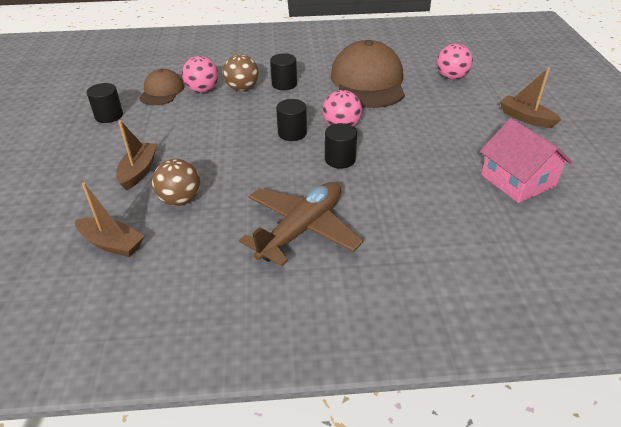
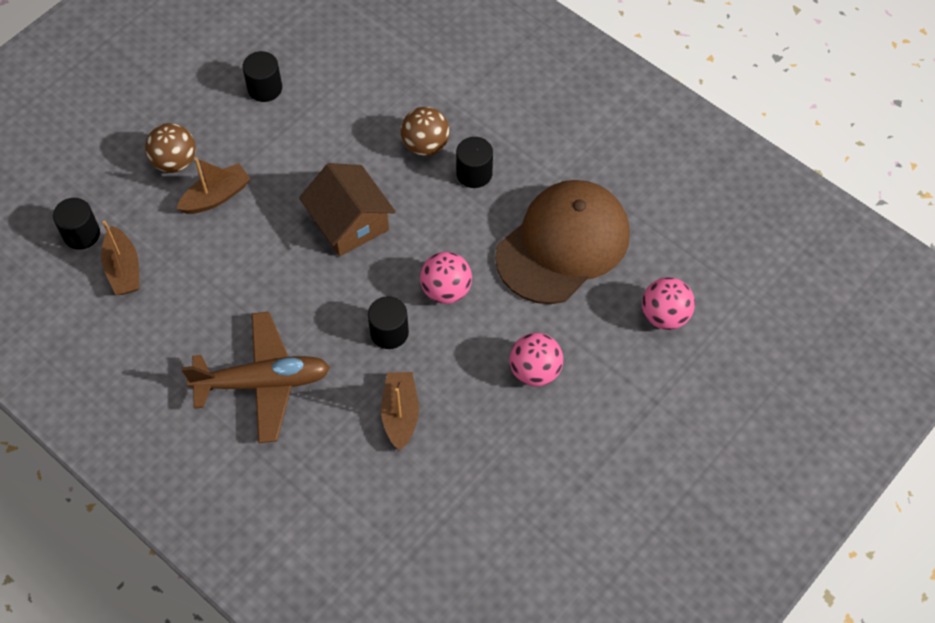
camera: 45 degrees right, 20 degrees up
brown cap [139,69,184,105] -> none
brown ball [152,159,200,206] -> brown ball moved to [145,123,196,173]
pink ball [182,56,218,93] -> pink ball moved to [510,333,563,387]
black cylinder [276,99,307,141] -> black cylinder moved to [53,198,100,250]
pink house [480,118,573,203] -> none
brown boat [500,67,562,128] -> brown boat moved to [381,372,419,451]
none -> brown house [299,163,396,257]

